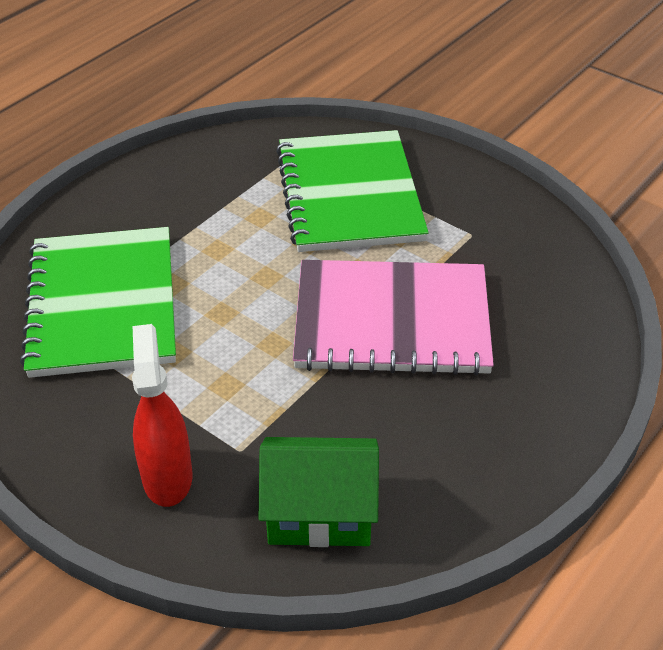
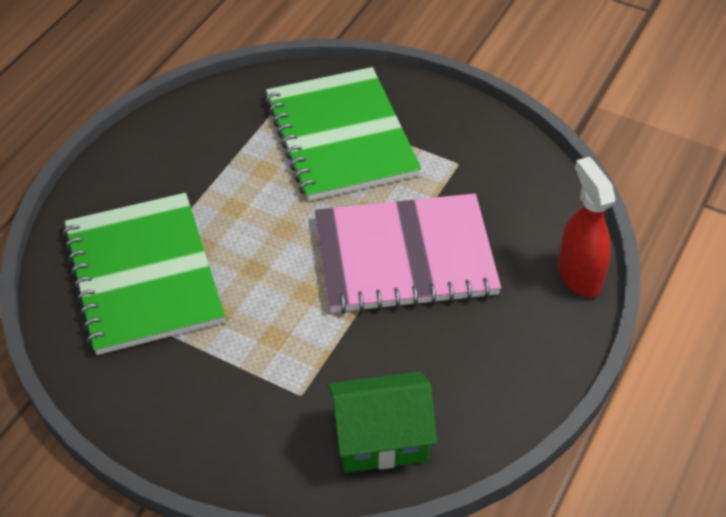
camera: 10 degrees left, 5 degrees up
red spray bottle [132,324,192,507] -> red spray bottle moved to [558,157,616,298]

